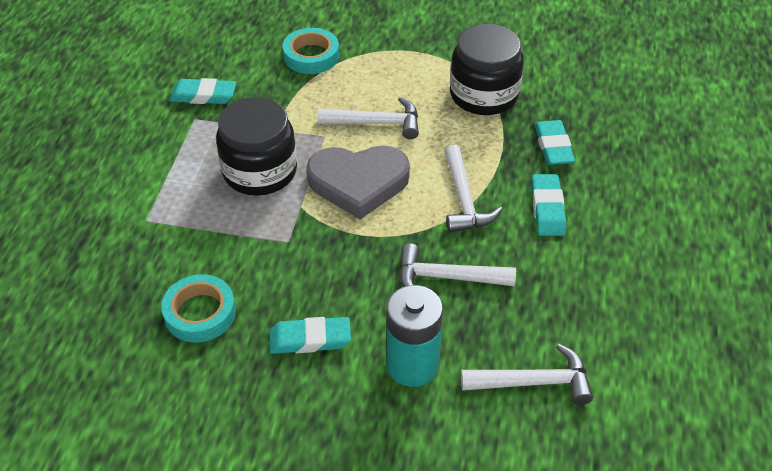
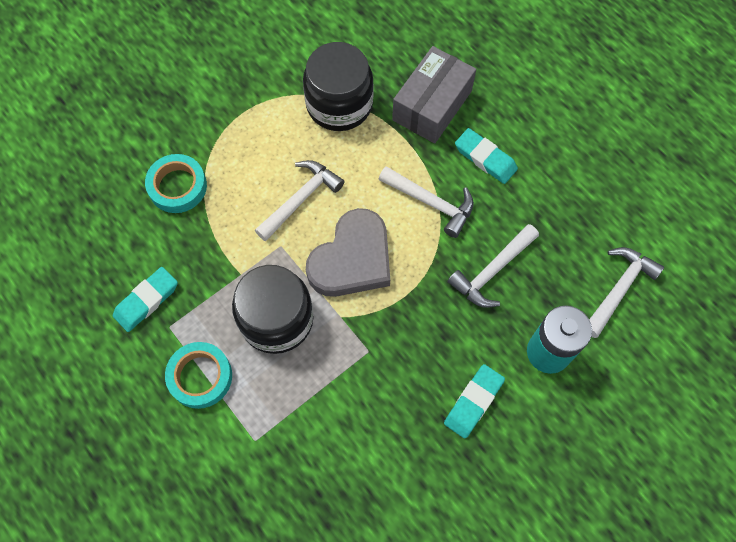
camera: 50 degrees left, 20 degrees up
turquoise tape [161,274,236,342] -> turquoise tape moved to [165,342,232,409]
turquoise eraser [535,120,575,165] -> grey box [392,46,476,144]

